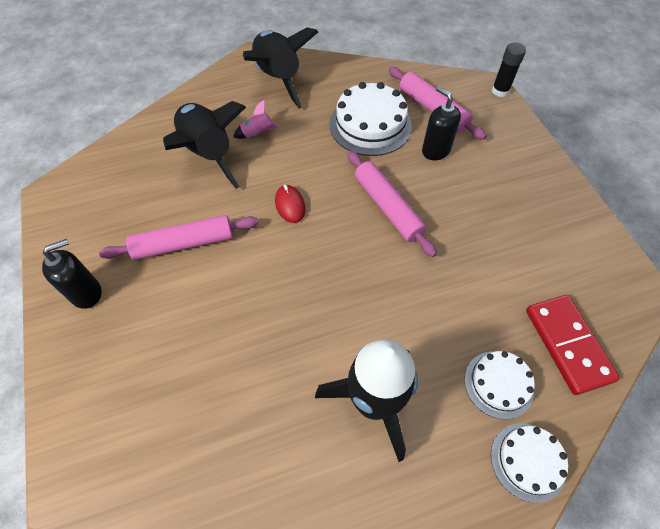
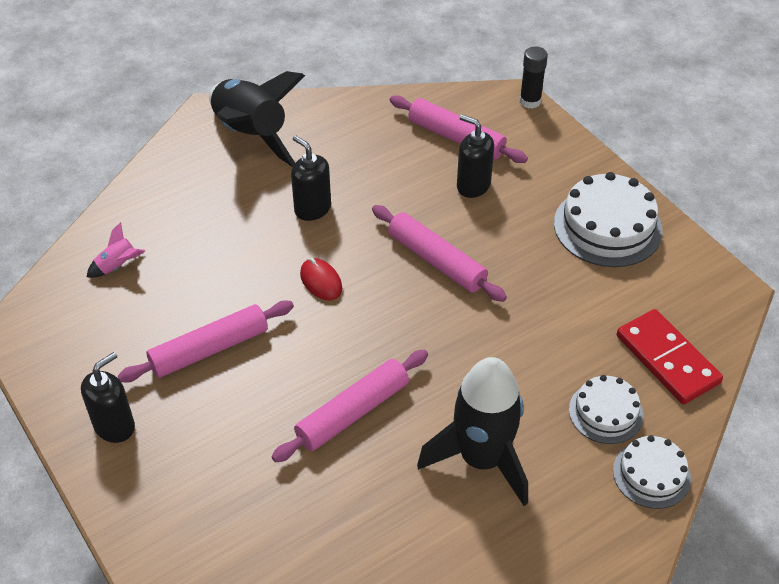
camera: 15 degrees left, 10 degrees down
black rocket [163,101,246,189] -> none
pink rocket [233,99,280,139] -> pink rocket moved to [87,222,145,278]
white cake [330,82,412,156] -> white cake moved to [554,172,663,267]
none -> pink rolling pin [272,350,428,463]
none -> black soap dispenser [291,135,331,221]

